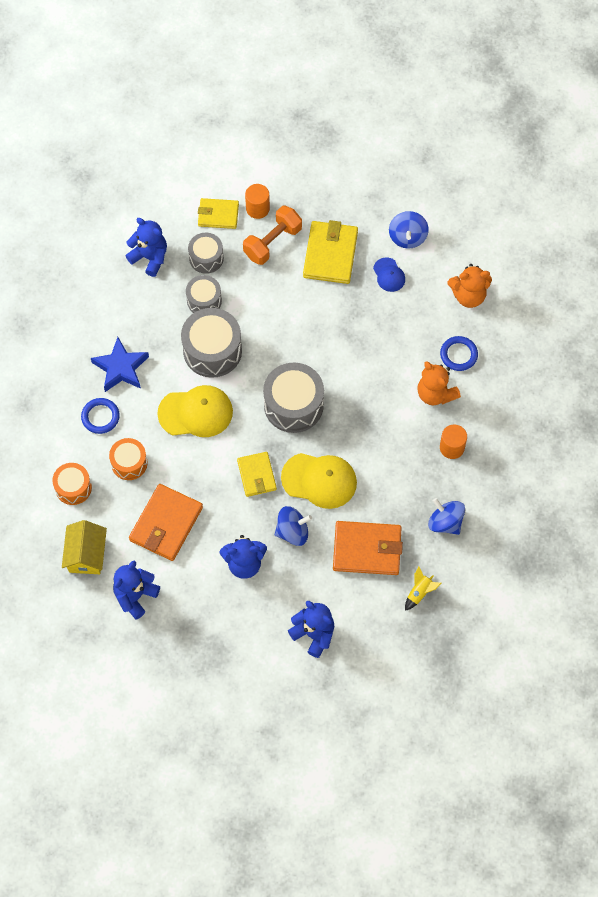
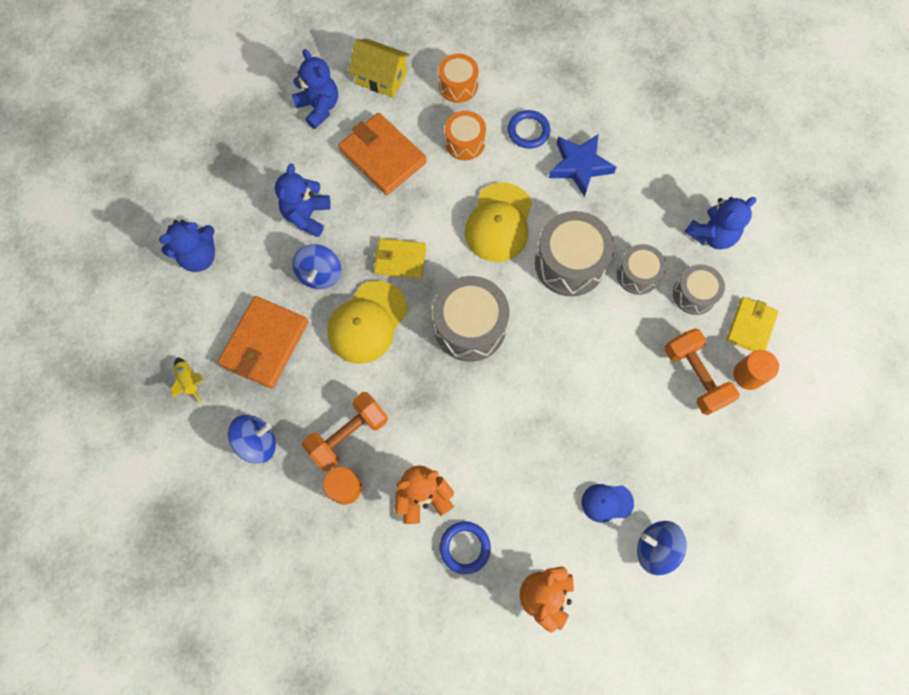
camera: 110 degrees right, 5 degrees up
yellow wallet [303,220,358,284] -> none
none -> orange dumbbell [302,392,388,471]

